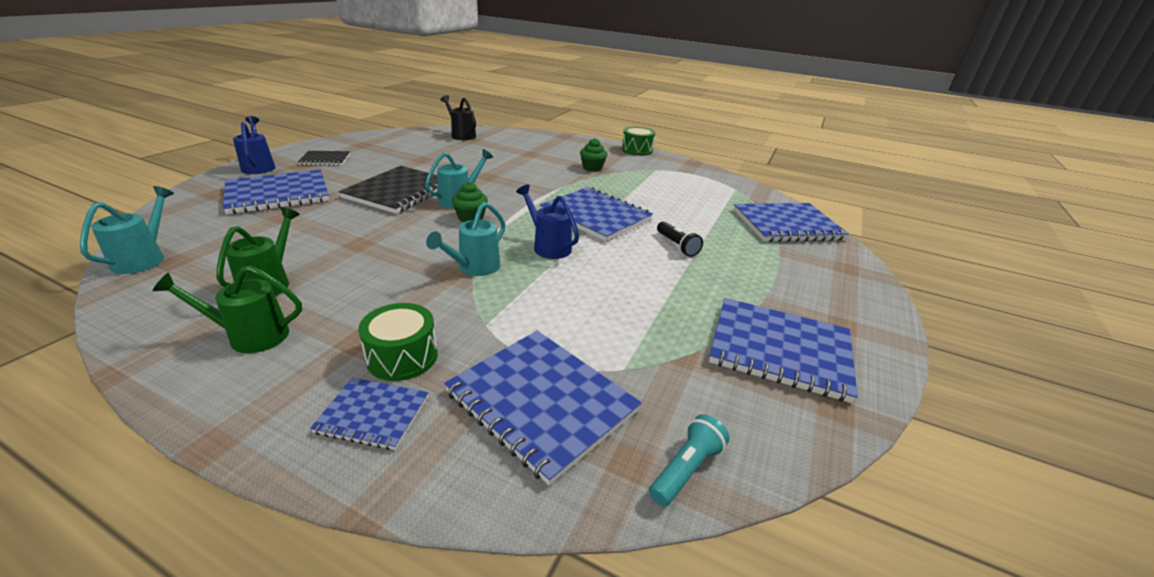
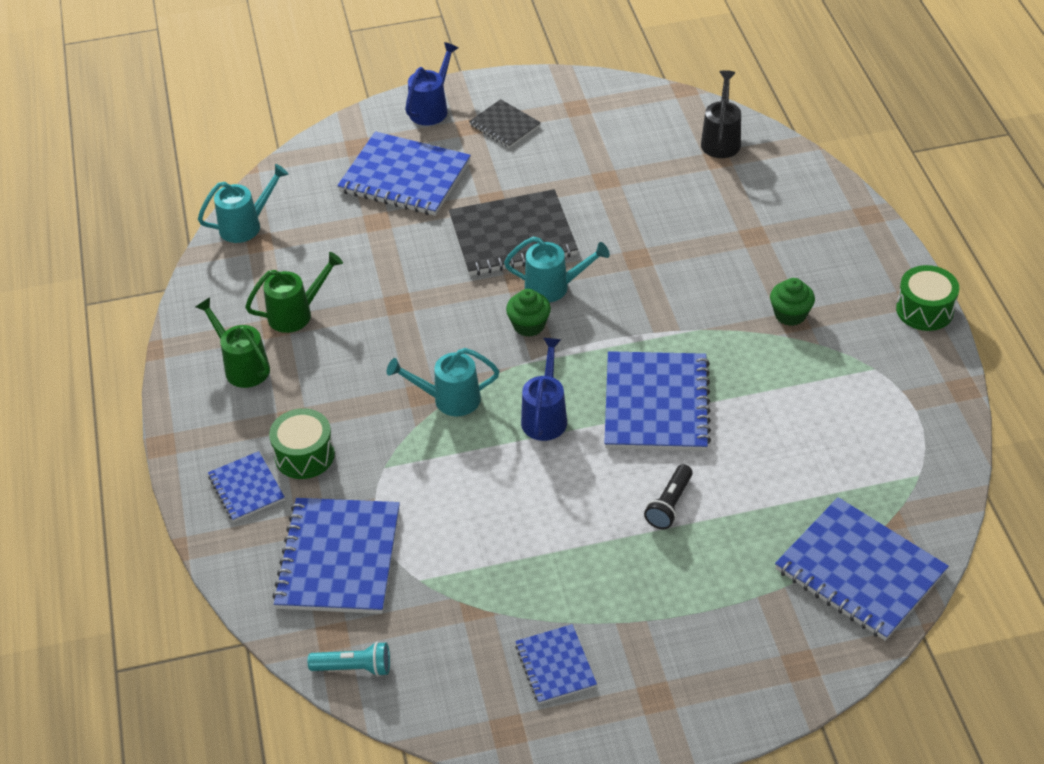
camera: 55 degrees right, 15 degrees up
blue notebook [709,298,858,403] -> blue notebook [515,624,597,704], size x0.54

